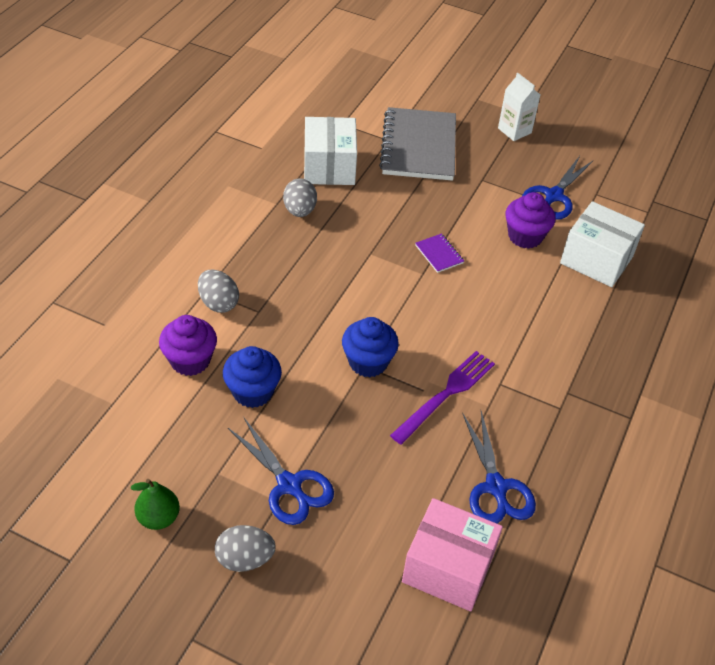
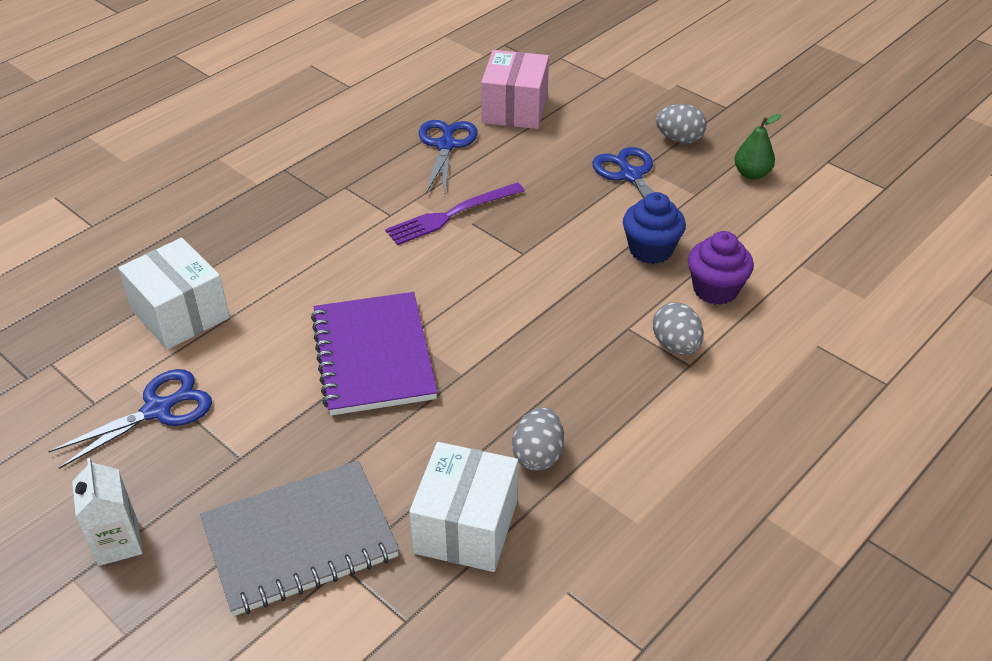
camera: 160 degrees left, 5 degrees down
blue cupcake [342,317,399,377] -> none
grey notebook [379,107,456,181] -> grey notebook turned 45 degrees clockwise [200,461,399,616]
pink box [402,498,503,611] -> pink box turned 60 degrees clockwise [481,50,549,129]
purple notebook [415,234,464,273] -> purple notebook [311,292,438,416], size x2.48
purple cupcake [505,192,555,249] -> none

